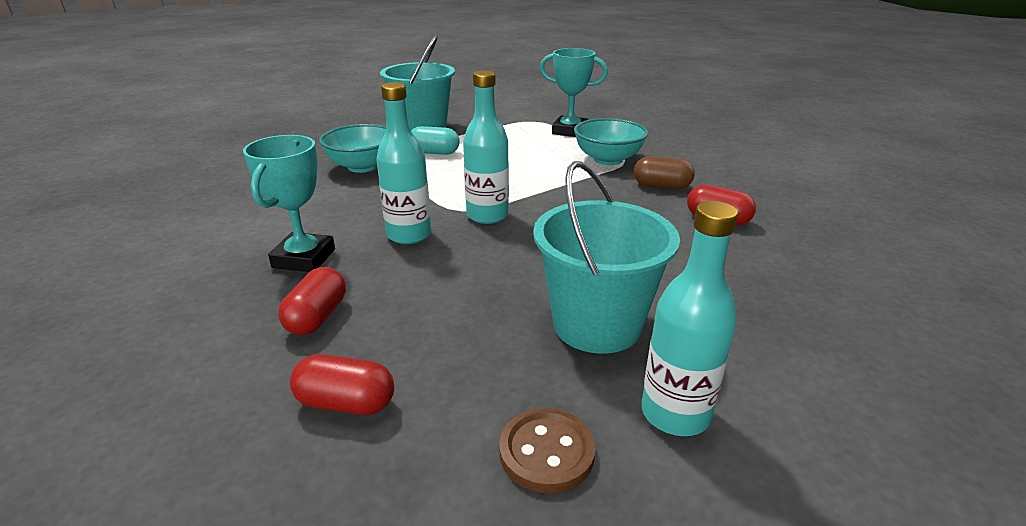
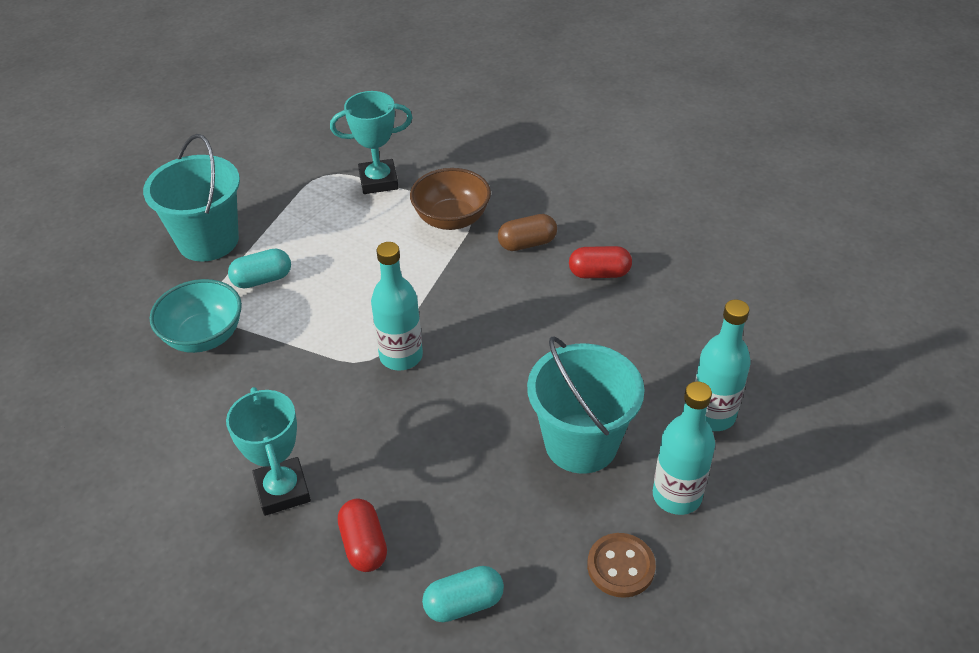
camera: 30 degrees left, 15 degrees up
red capsule [290,354,394,415] -> turquoise capsule [422,566,504,622]
turquoise bottle [376,82,431,244] -> turquoise bottle moved to [695,300,751,431]
turquoise bowl [574,118,648,165] -> brown bowl [410,168,491,230]

